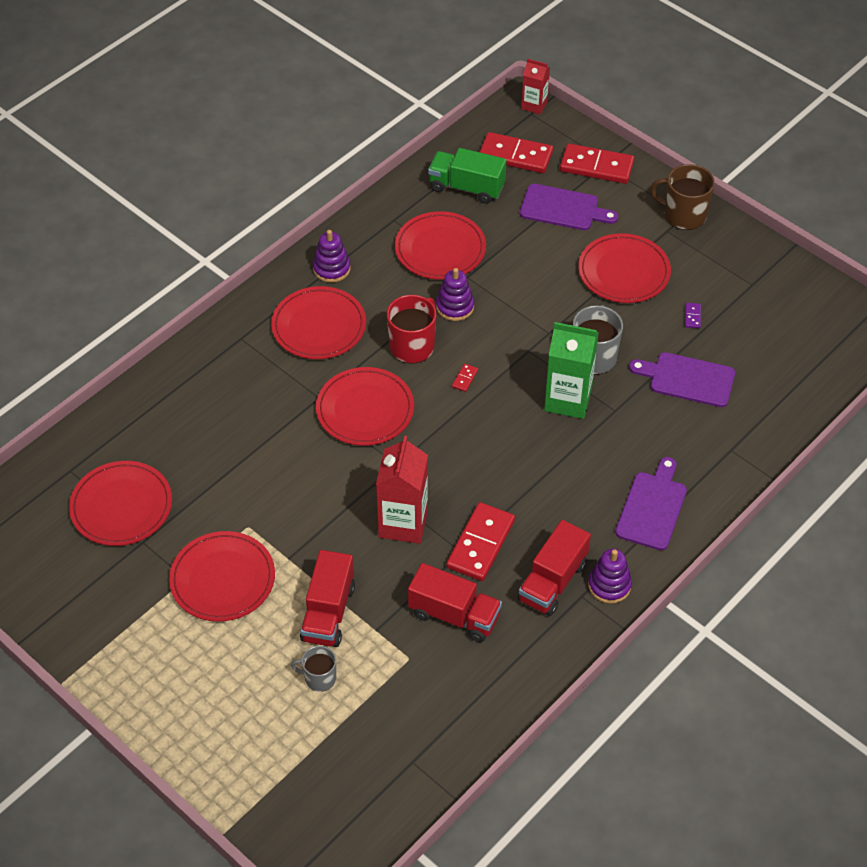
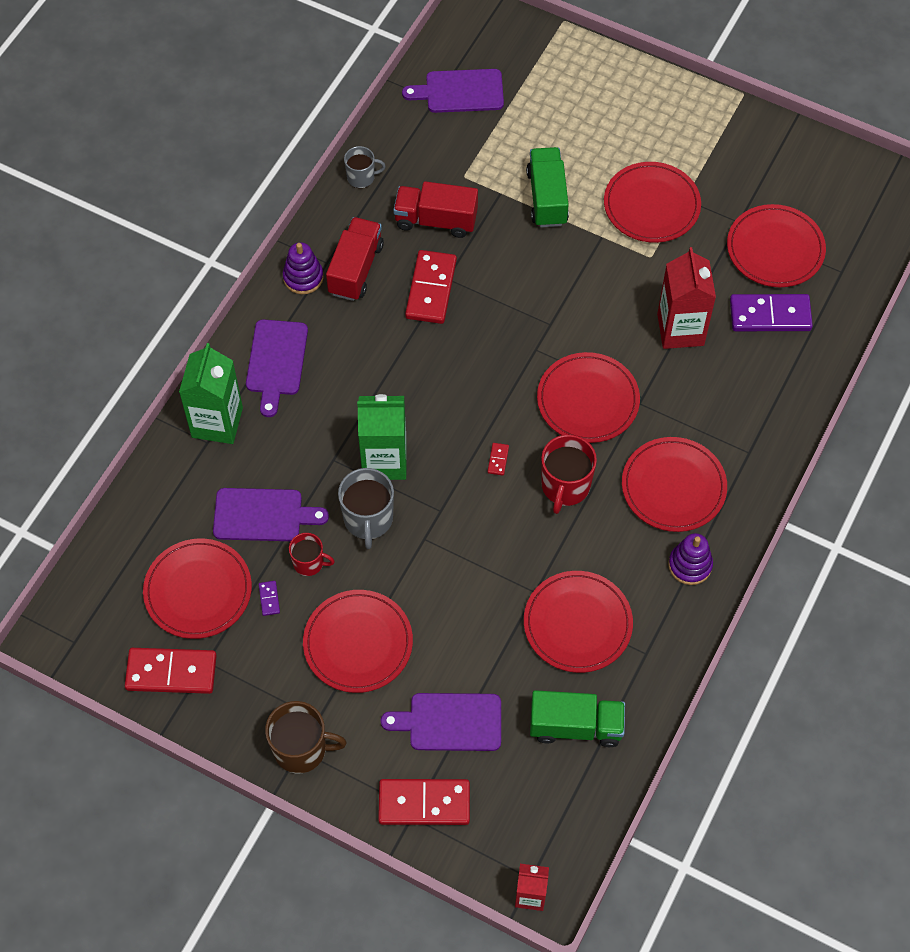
camera: 165 degrees right, 10 degrees up
grey mug [291,646,336,692] -> grey mug moved to [344,146,386,188]
red truck [300,550,355,647] -> green truck [526,147,569,227]
red carton [376,436,428,544] -> red carton moved to [657,247,716,349]
purple stacking toy [436,268,474,321] -> none
red domino [480,132,553,173] -> red domino moved to [125,648,217,694]
none -> red plate [143,538,252,639]
none -> green carton [179,343,243,444]
none -> red mug [289,533,335,576]
none -> purple cutting board [402,69,504,113]
none -> purple domino [730,294,813,331]

